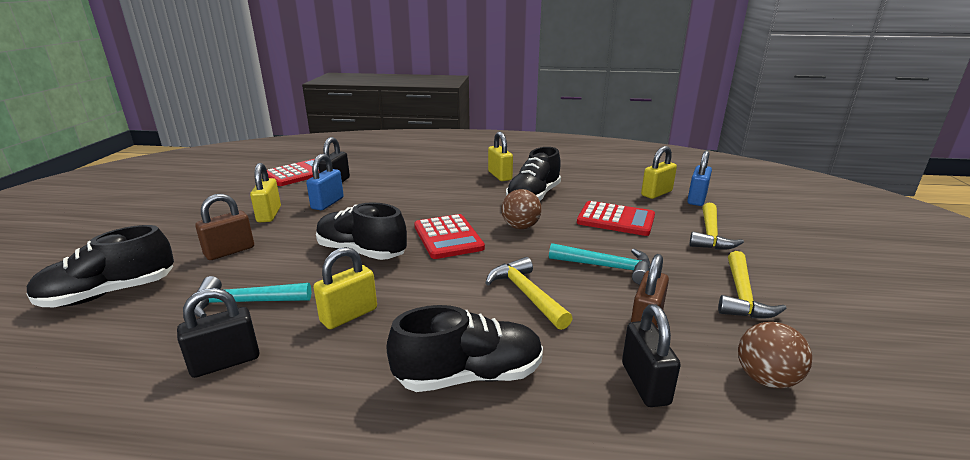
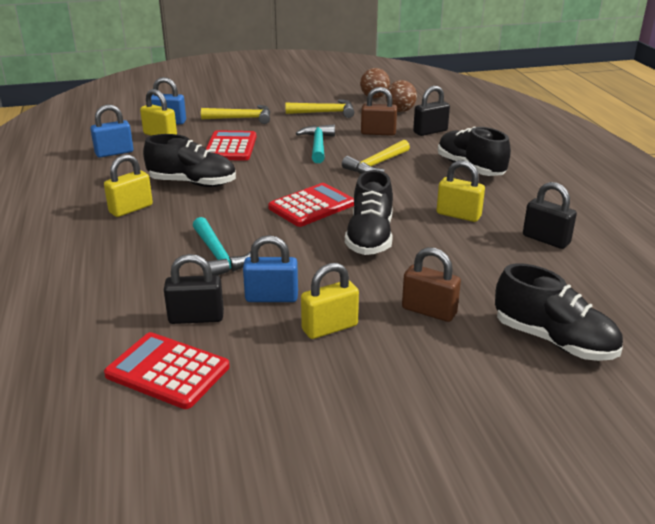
camera: 110 degrees left, 5 degrees up
turquoise hammer [194,276,311,318] -> turquoise hammer moved to [193,217,251,275]
brown ball [501,189,542,229] -> brown ball moved to [360,68,390,99]
none -> blue padlock [90,104,133,158]

